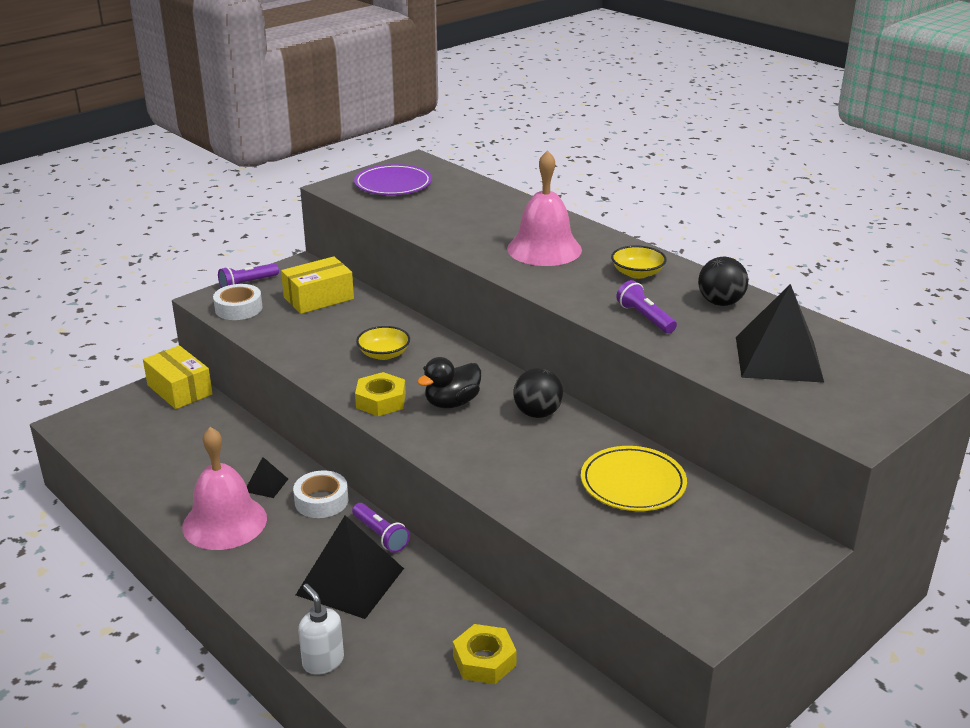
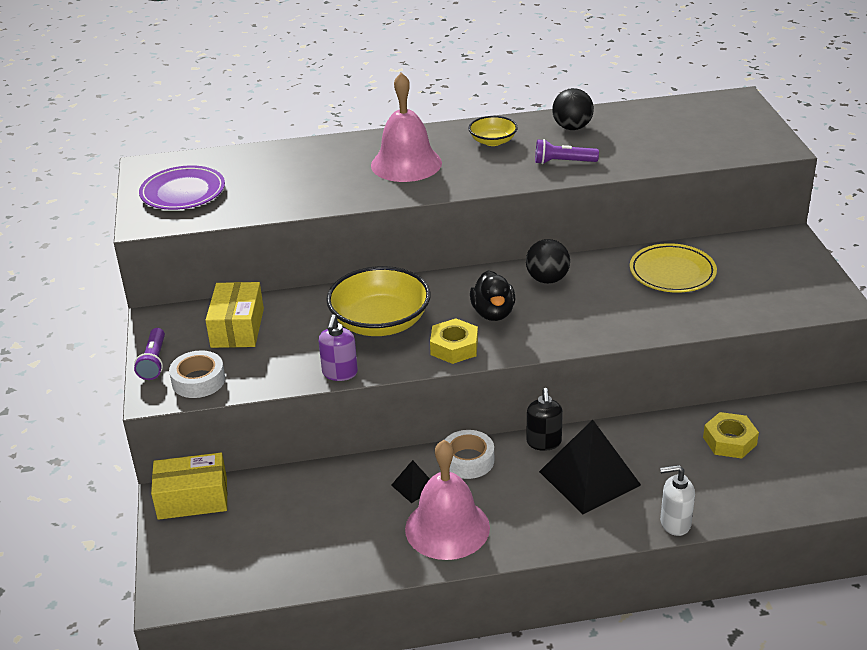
camera: 55 degrees left, 5 degrees up
purple flashlight [352,503,410,553] -> black soap dispenser [526,388,563,451]
yellow bowl [356,326,410,360] -> yellow bowl [326,266,431,336], size x1.91
black pyramid [736,284,824,383] -> none
none -> purple soap dispenser [318,314,358,381]

